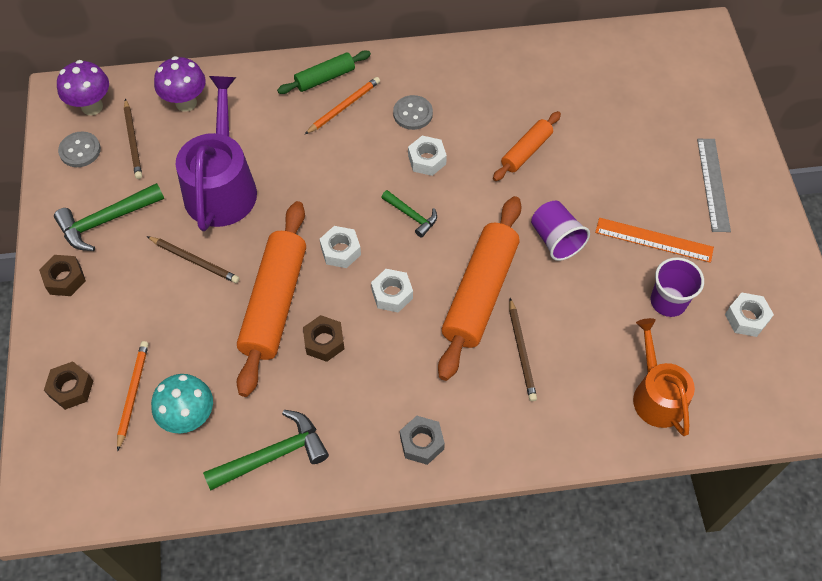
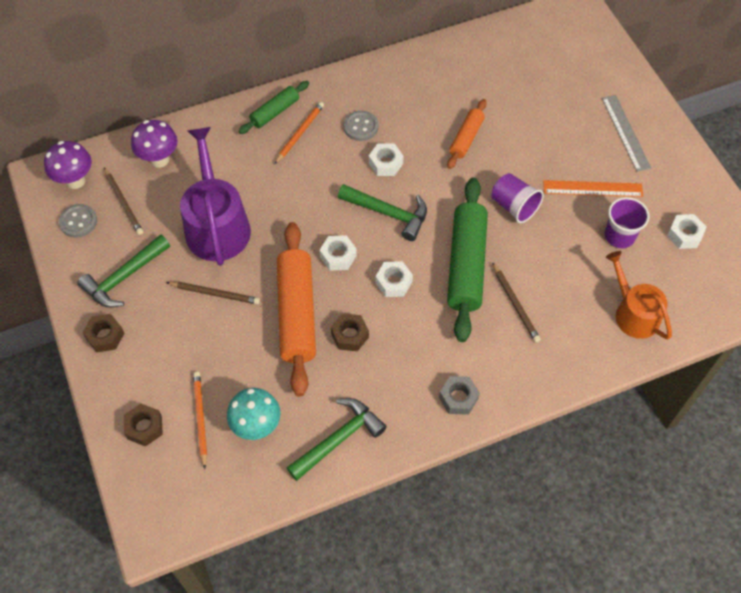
camera: 15 degrees left, 0 degrees up
green hammer [381,190,437,238] -> green hammer [338,184,427,241], size x1.69
orange rolling pin [438,196,522,381] -> green rolling pin [447,177,488,342]

